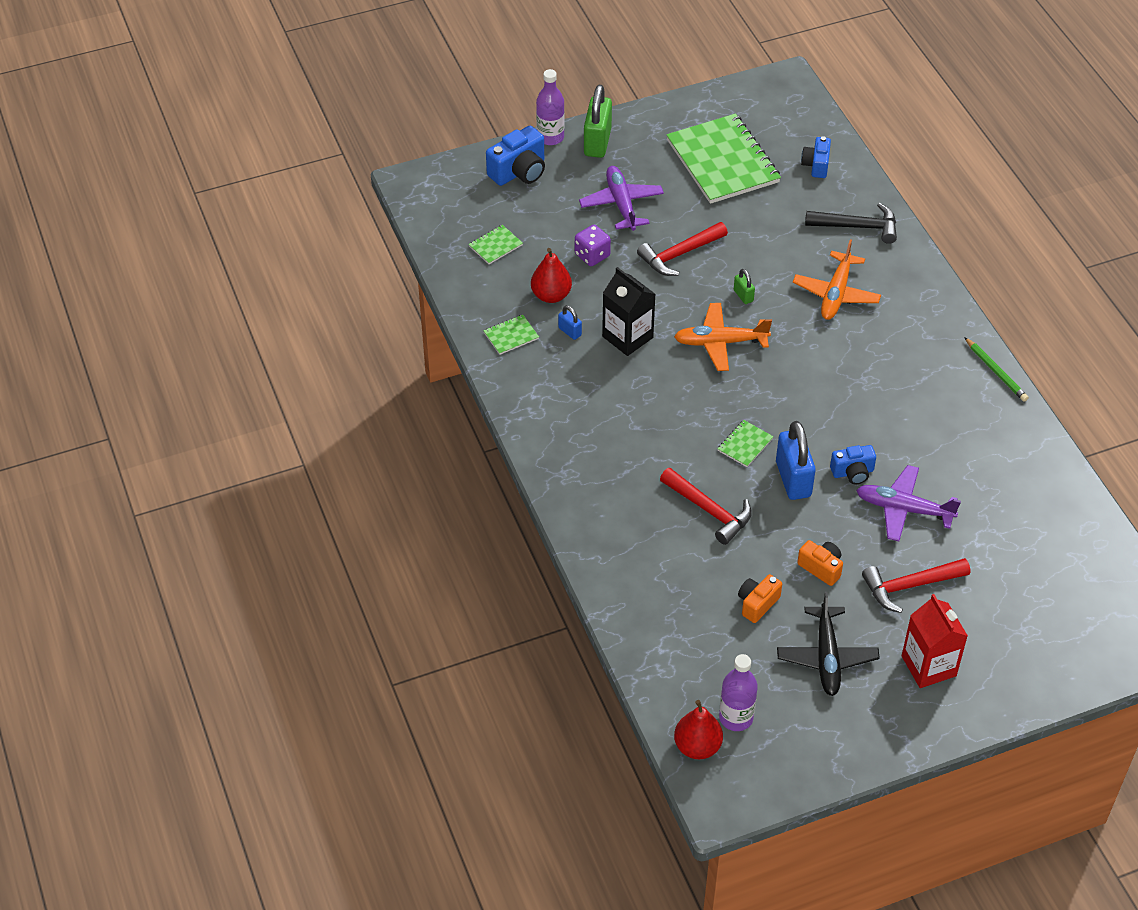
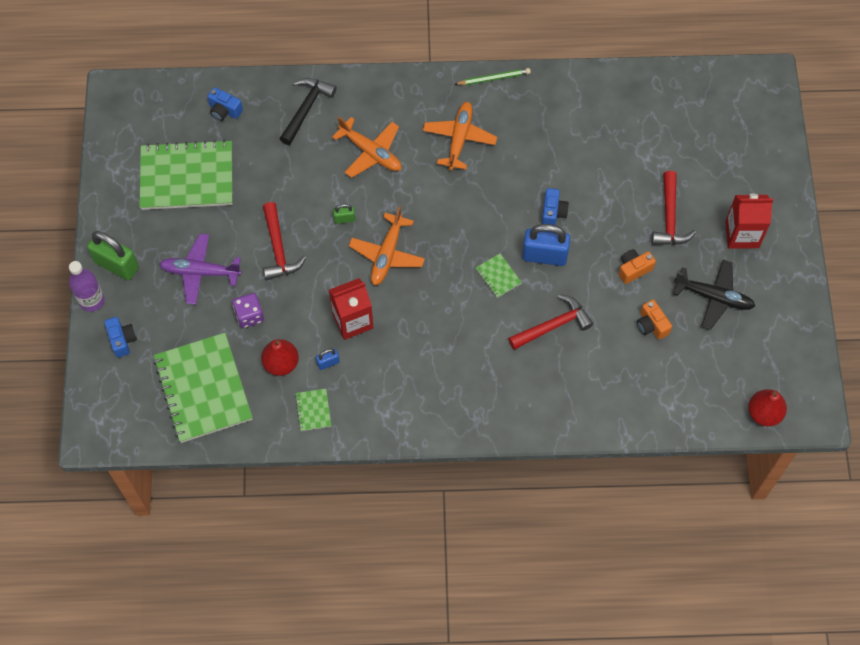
camera: 70 degrees left, 15 degrees up
green notebook [468,225,523,264] -> green notebook [153,333,253,443], size x2.42
blue camera [486,126,545,186] -> blue camera [104,317,137,358], size x0.63
black carton [602,267,655,356] -> red carton [329,278,373,340]
purple bottle [719,654,758,731] -> none
purple plane [856,465,961,541] -> none
none -> orange plane [423,102,497,170]

